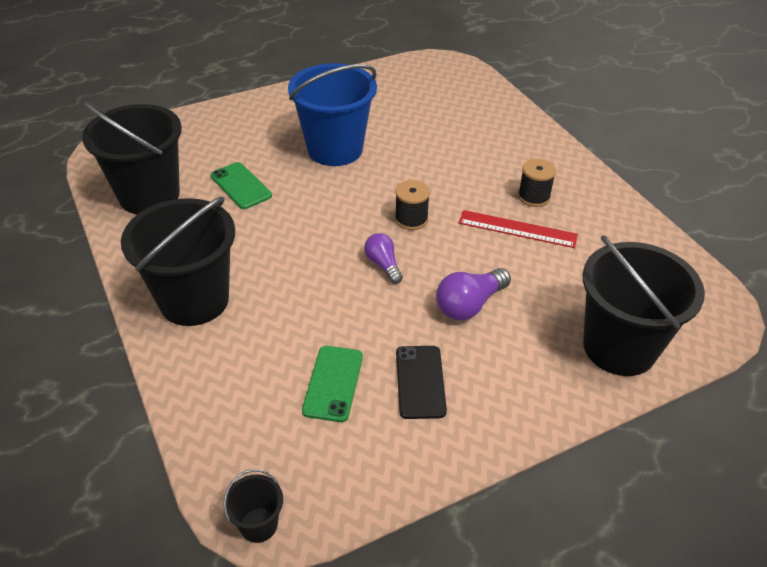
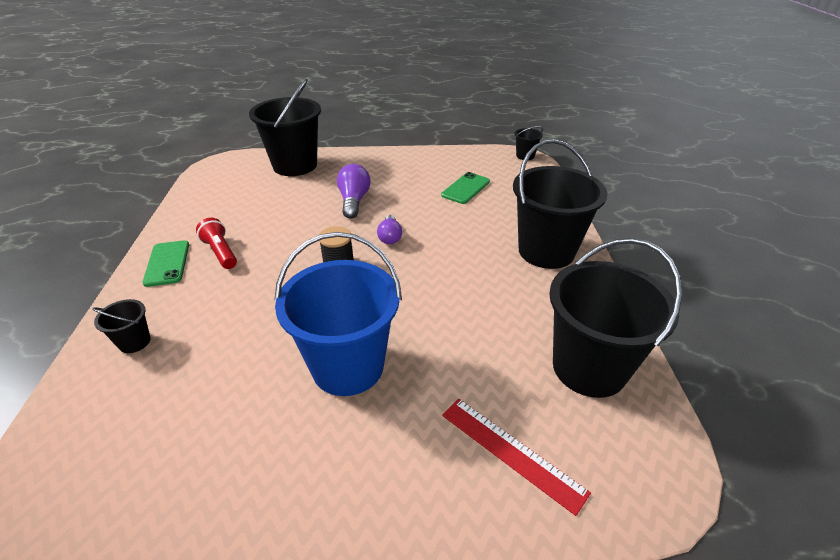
camera: 155 degrees left, 5 degrees down
green phone [211,162,272,209] -> green phone moved to [142,240,189,287]
black phone [396,346,447,419] -> none
purple light bulb [436,268,511,320] -> purple light bulb turned 75 degrees counterclockwise [337,164,370,219]
red ruler [459,210,578,248] -> red ruler moved to [442,399,591,516]
black spool [518,159,556,207] -> red flashlight [196,218,237,269]
none -> black bucket [92,299,151,353]

